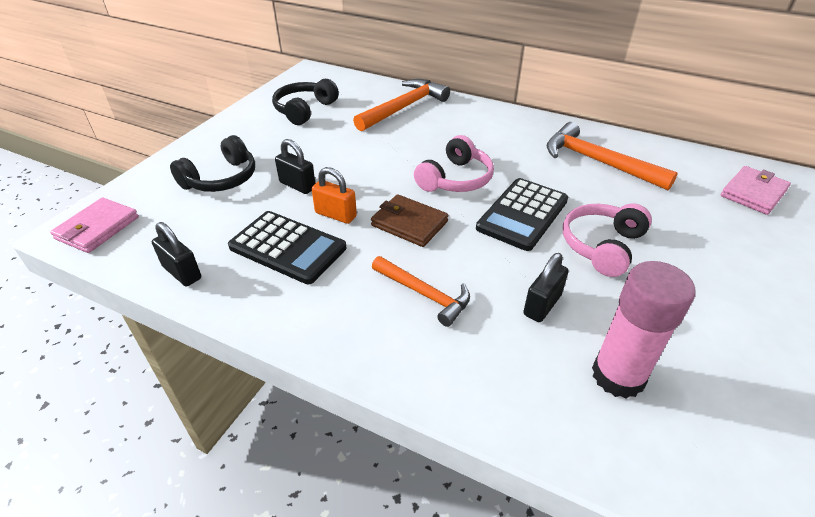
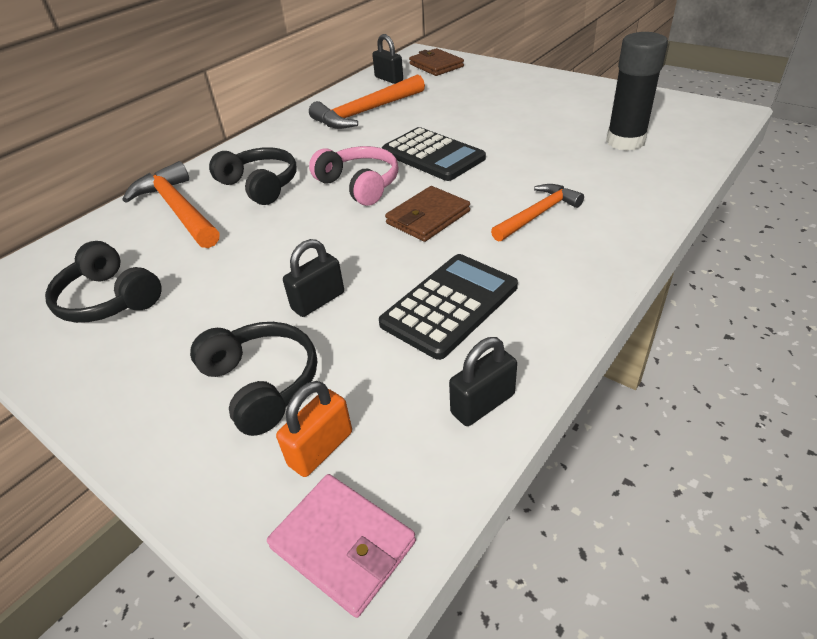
camera: 75 degrees left, 0 degrees up
orange padlock [312,167,357,224] -> orange padlock moved to [276,381,352,477]
black padlock [523,253,569,322] -> black padlock moved to [372,34,403,84]
pink headphones [563,203,652,277] -> none
pink glue stick [592,261,695,399] -> black glue stick [606,32,668,151]
pink wallet [721,166,791,215] -> brown wallet [409,48,464,76]
none -> black headphones [209,147,297,205]

